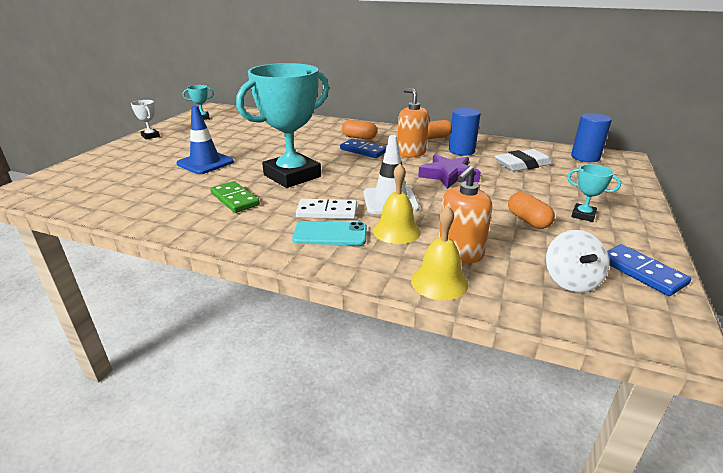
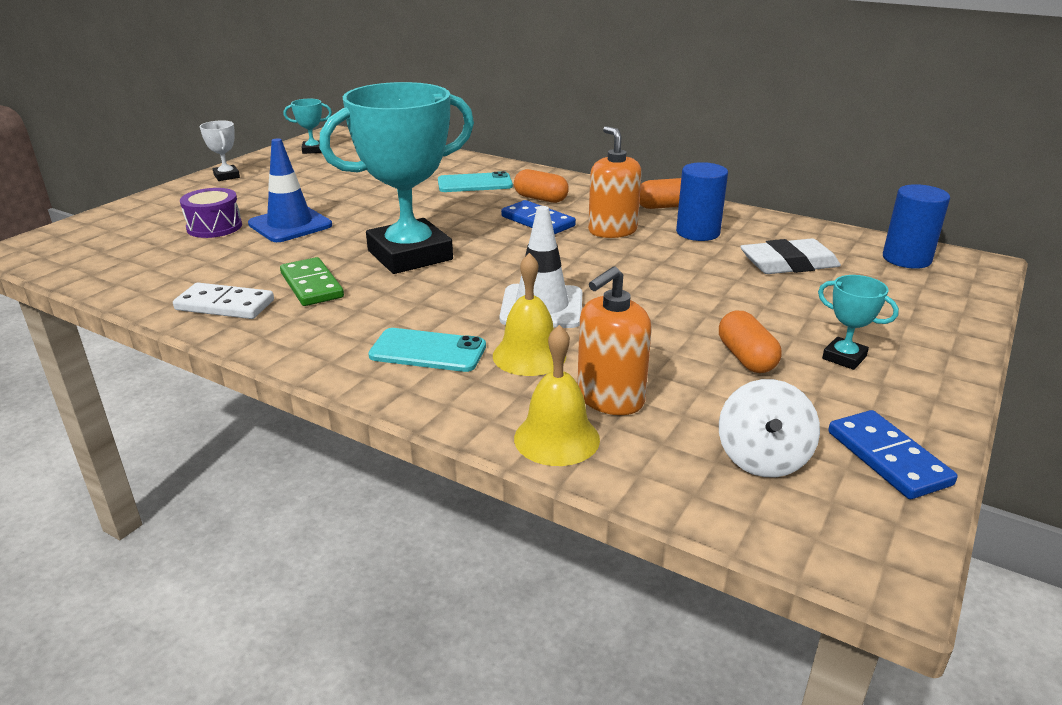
camera: 10 degrees right, 0 degrees up
white domino [296,199,357,219] -> white domino moved to [173,283,274,319]
purple star [418,154,481,189] -> none
none -> purple drum [180,188,242,238]
none -> turquoise phone [438,171,513,192]

